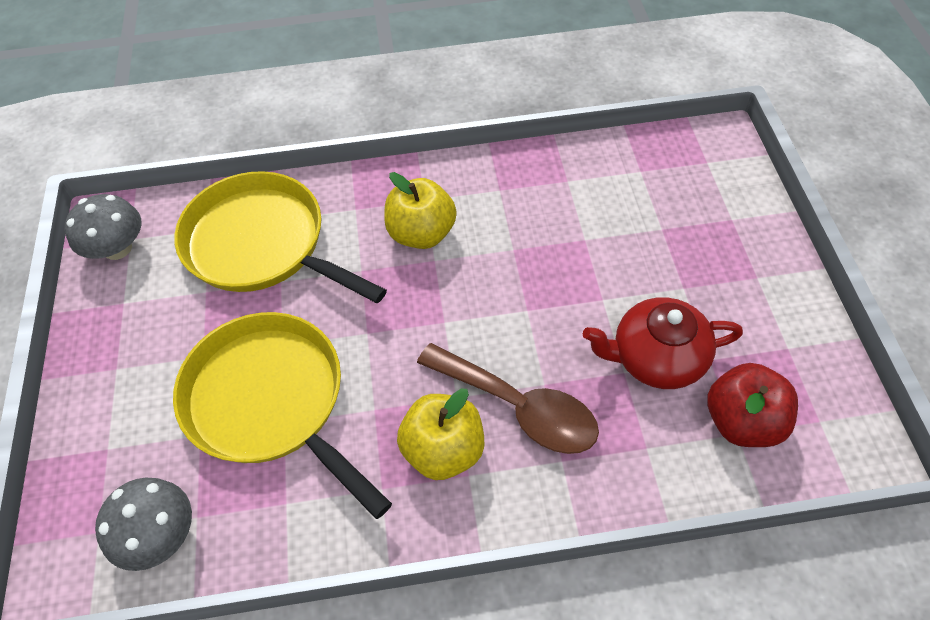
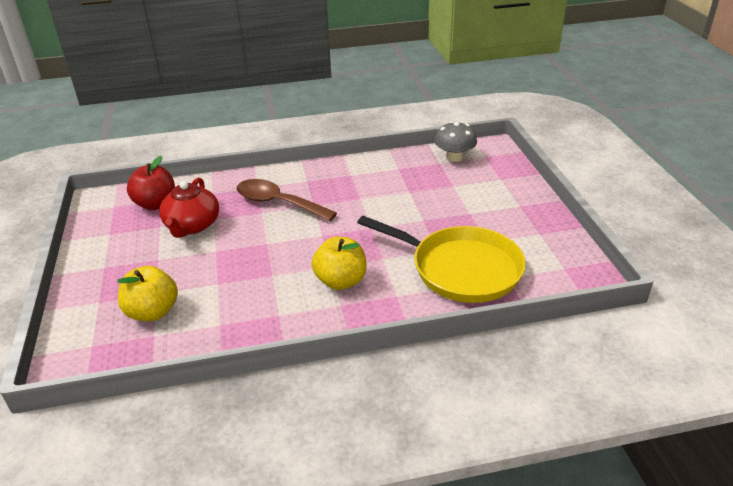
camera: 175 degrees right, 20 degrees down
grey mushroom [65,194,142,260] -> none
yellow pan [173,312,392,519] -> none
yellow apple [397,389,484,480] -> yellow apple moved to [117,266,178,321]
red teapot [583,297,743,389] -> red teapot turned 105 degrees clockwise [159,177,219,238]

